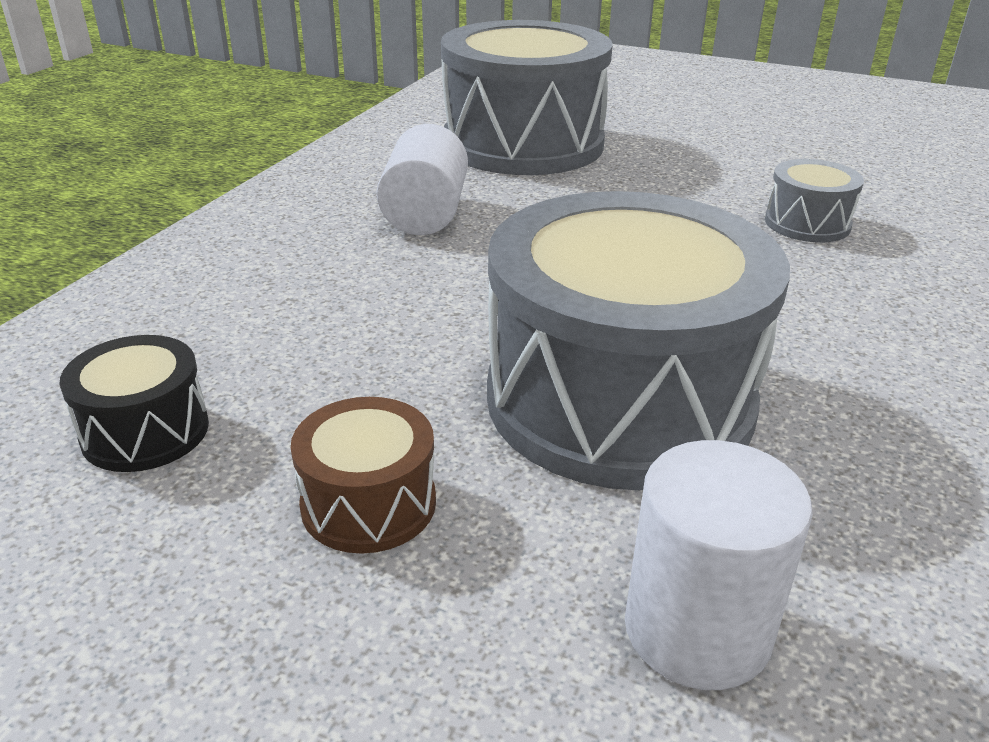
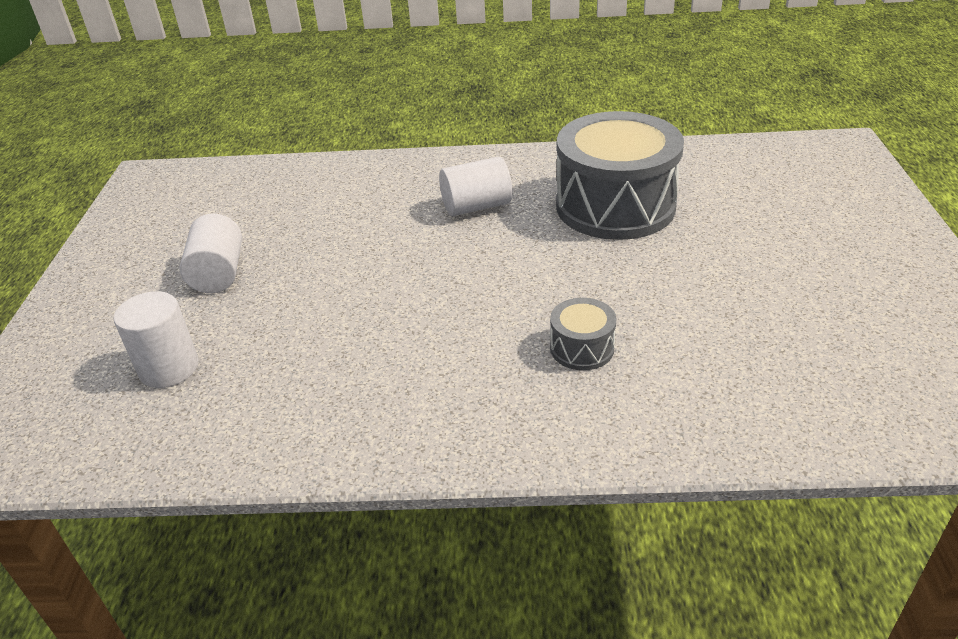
camera: 70 degrees right, 5 degrees up
black drum [59,335,209,472] -> none
brown drum [291,397,436,553] -> white cylinder [180,214,242,293]
grey drum [487,191,790,490] -> none

